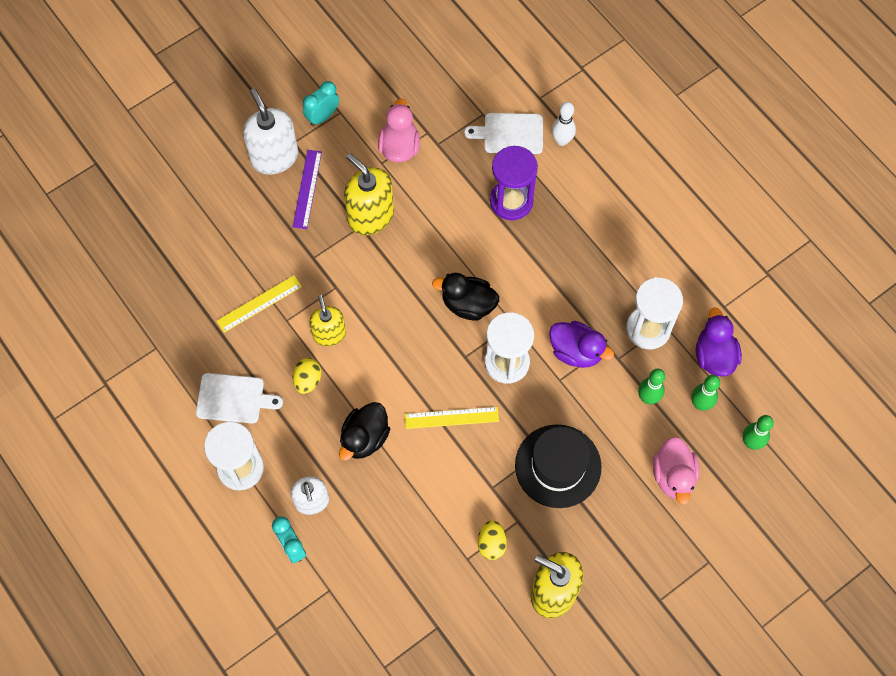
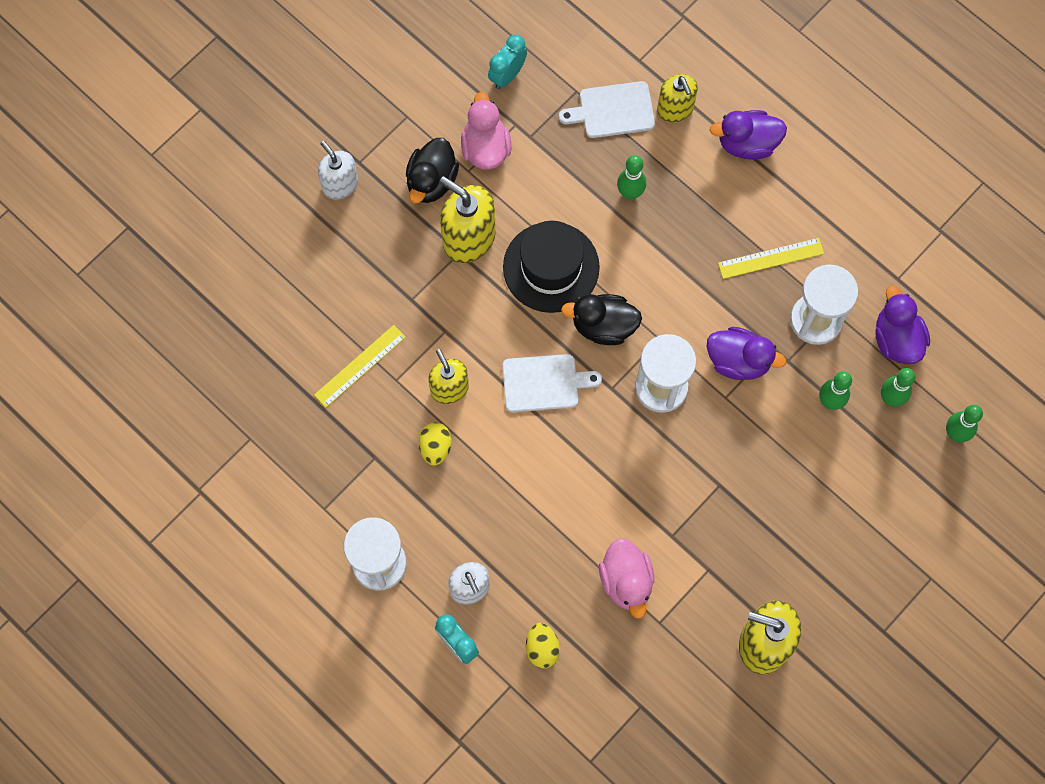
camera: 10 degrees left, 5 degrees up
white cutting board [196,373,283,423] -> white cutting board moved to [503,354,602,412]
white soap dispenser [243,89,298,174] -> white soap dispenser [318,141,358,200], size x0.65
purple ruler [293,150,322,229] -> none
turquoise clock [303,81,339,126] -> turquoise clock moved to [488,34,527,89]
black duck [339,402,390,461] -> black duck moved to [406,138,459,203]
yellow ruler [405,407,499,429] -> yellow ruler moved to [718,238,824,279]
yellow egg [478,520,507,560] -> yellow egg moved to [526,623,560,668]
purple hourglass [490,146,538,220] -> green bowling pin [617,155,646,200]
black hat [515,424,602,508] -> black hat moved to [503,221,600,313]
white bowling pin [552,102,576,146] -> yellow soap dispenser [657,74,698,123]
pink duck [653,437,699,505] -> pink duck moved to [599,539,654,619]
none -> purple duck [710,110,787,160]

